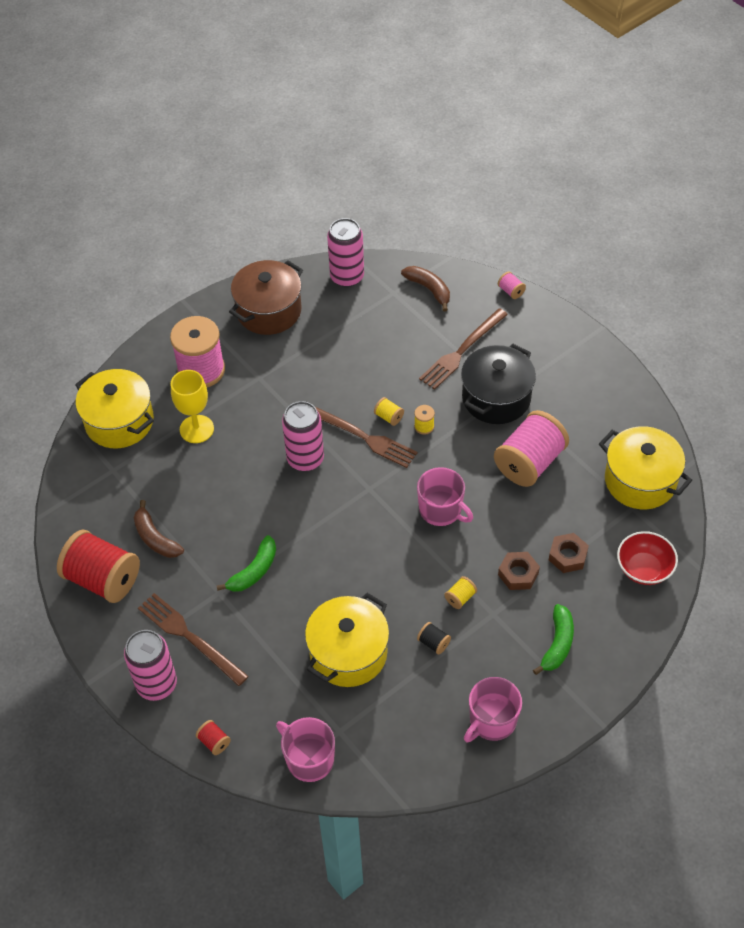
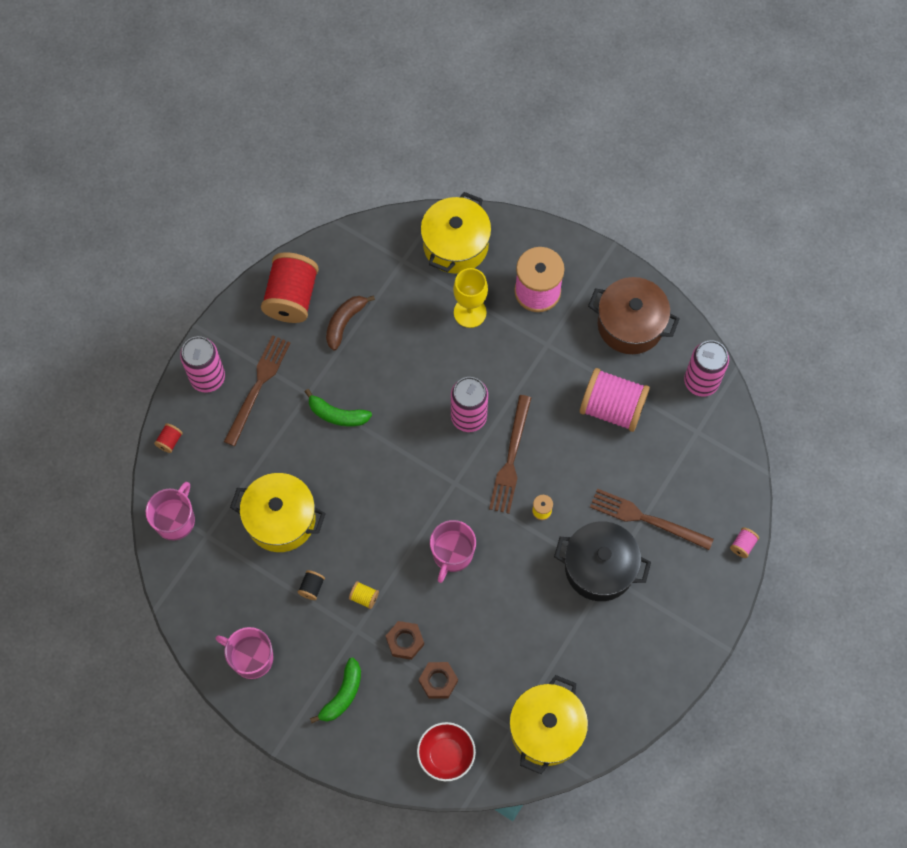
camera: 70 degrees right, 15 degrees up
yellow spool [374,397,404,426] -> none
brown banana [401,266,450,312] -> none
pink spool [494,410,569,487] -> pink spool moved to [580,368,650,432]
green banana [533,604,574,675] -> green banana turned 60 degrees counterclockwise [310,658,361,723]

